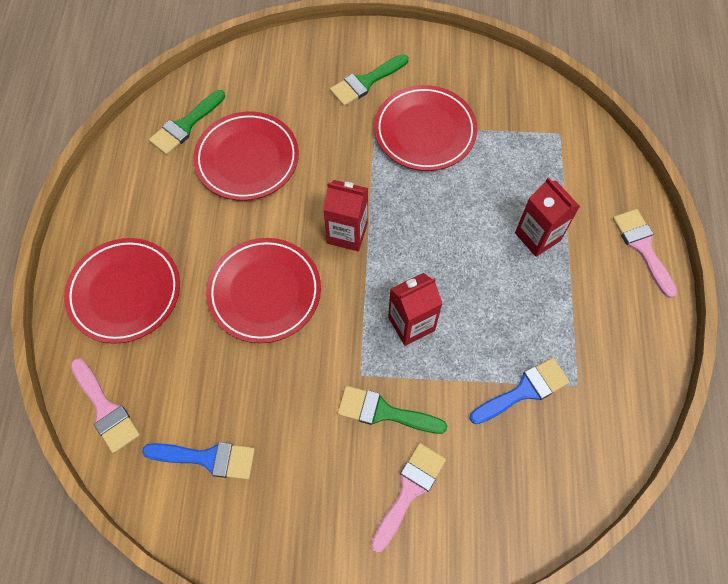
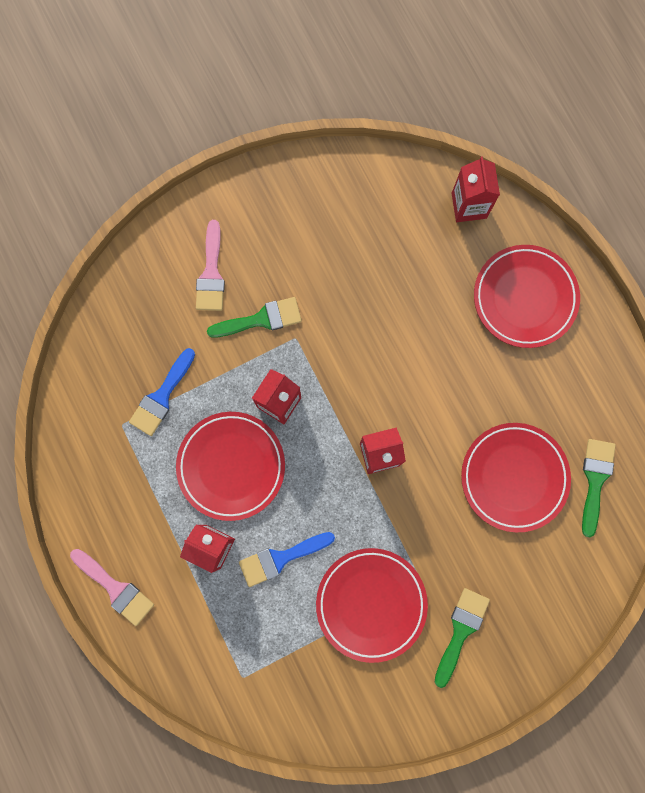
camera: 150 degrees right, 15 degrees up
pink brush [70,358,140,453] -> red carton [452,156,500,222]
blue brush [142,442,255,480] -> blue brush moved to [239,532,335,587]
red plate [206,238,321,343] -> red plate moved to [176,412,285,521]

